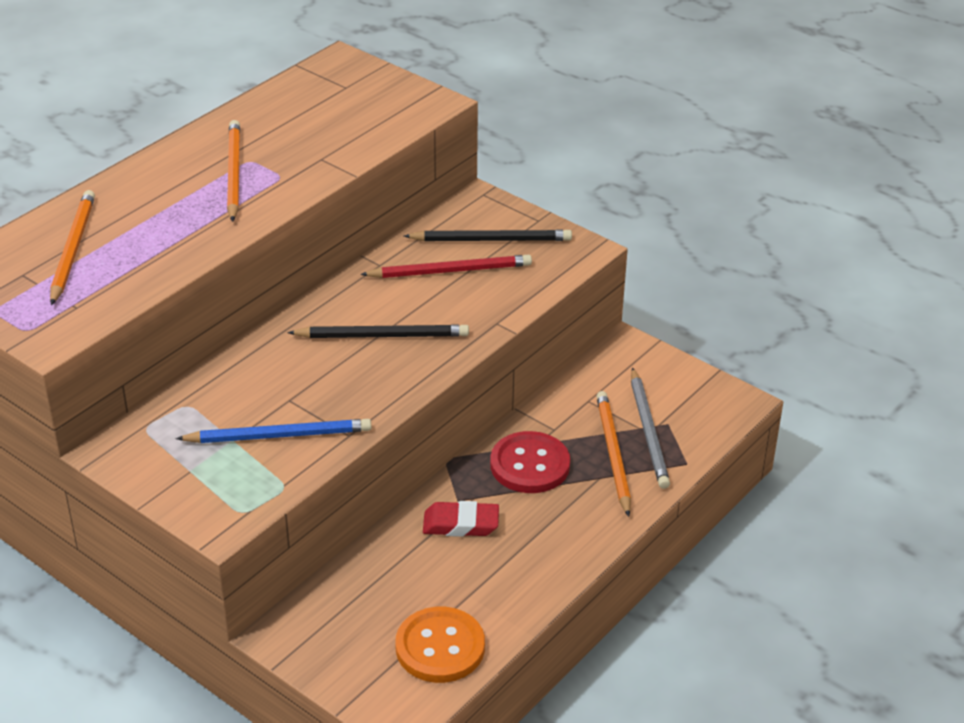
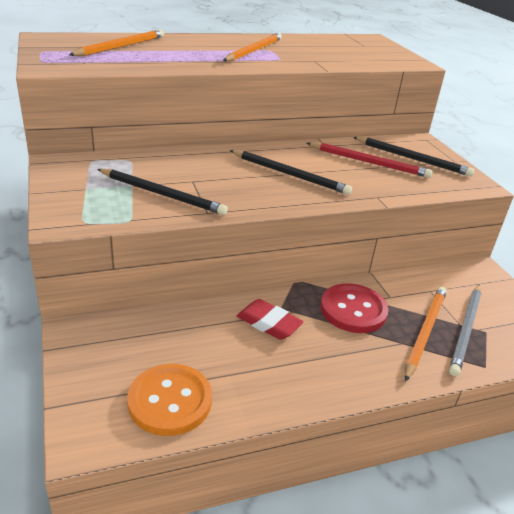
camera: 30 degrees right, 5 degrees down
blue pencil [176,419,372,443] -> black pencil [97,169,228,215]

